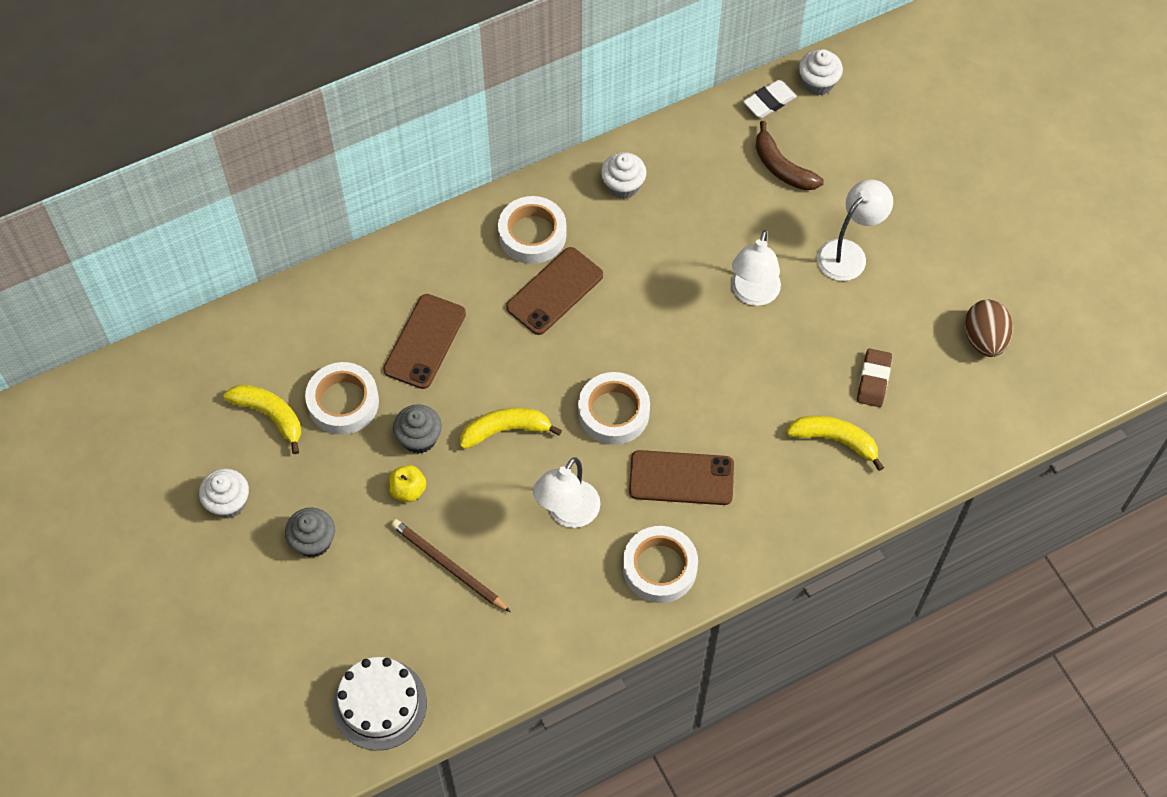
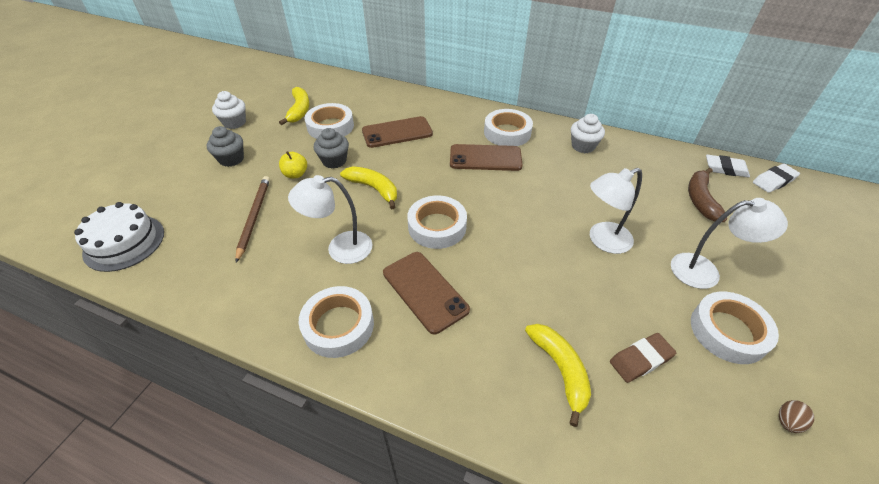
camera: 50 degrees right, 15 degrees down
white cupcake [799,49,843,96] -> white eraser [753,164,800,193]
brown egg [965,299,1013,357] -> brown egg [779,400,814,433], size x0.50
none -> white tape [691,291,779,364]

